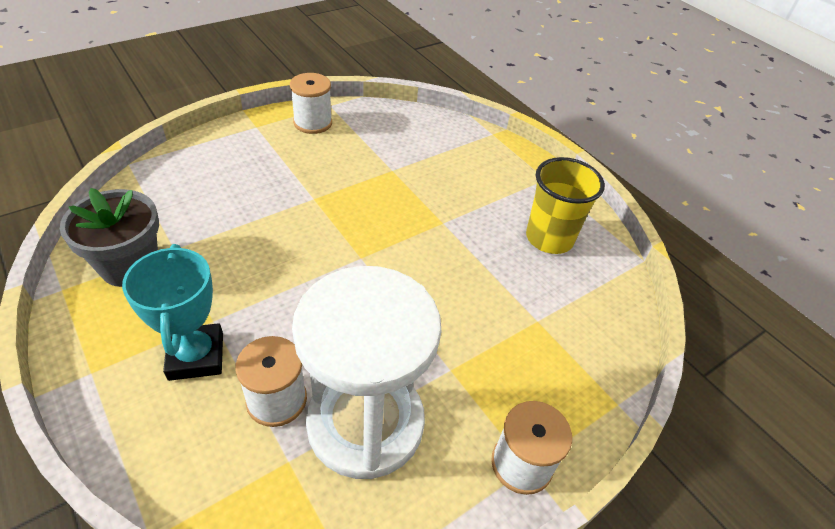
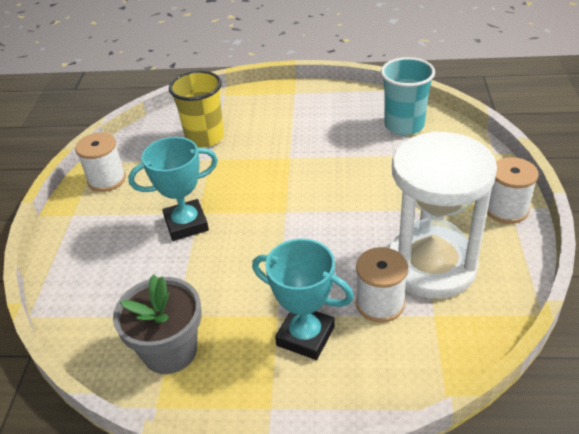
camera: 45 degrees left, 5 degrees down
yellow cup [526,157,605,254] -> yellow cup moved to [169,71,224,148]
none -> turquoise trophy [128,137,218,241]
none -> turquoise cup [381,57,435,135]

